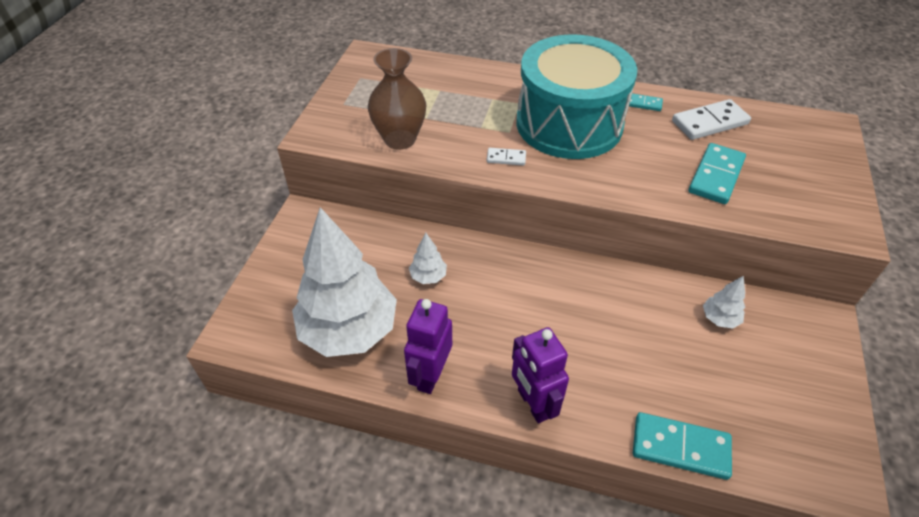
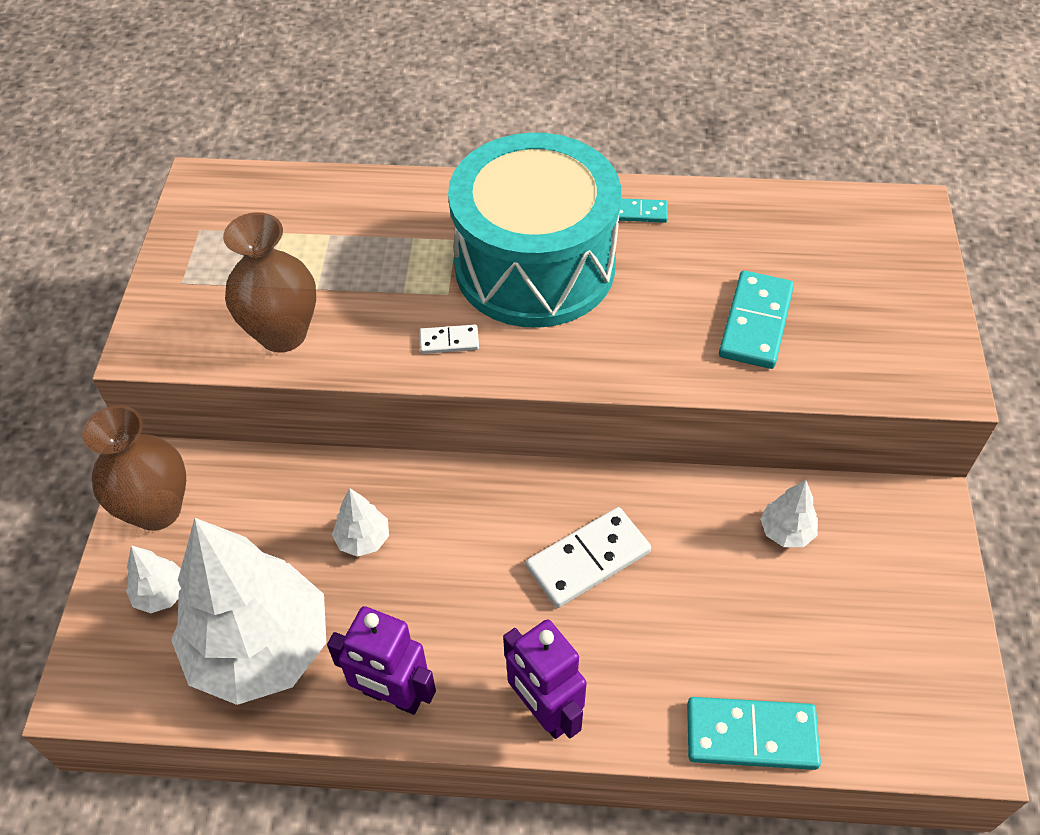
camera: 10 degrees left, 5 degrees up
purple robot [404,299,452,394] -> purple robot turned 75 degrees counterclockwise [327,606,436,715]
white domino [672,99,751,140] -> white domino moved to [526,507,651,608]
none -> brown vase [82,405,186,531]
none -> white tree [126,545,181,613]

